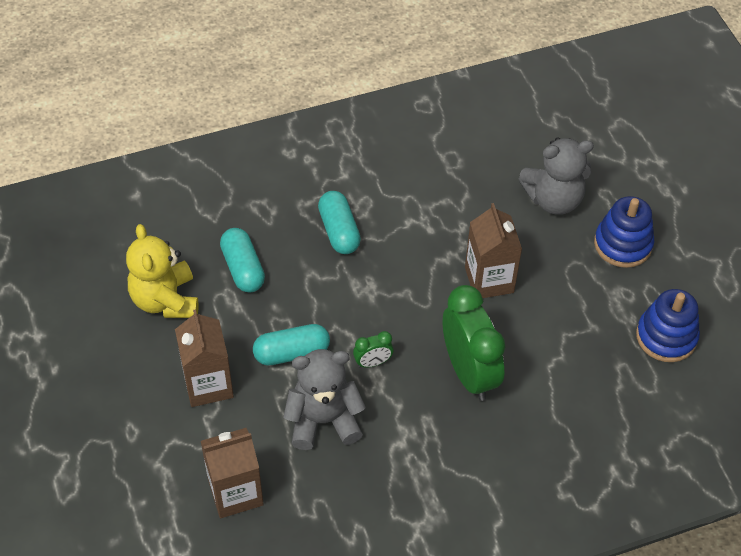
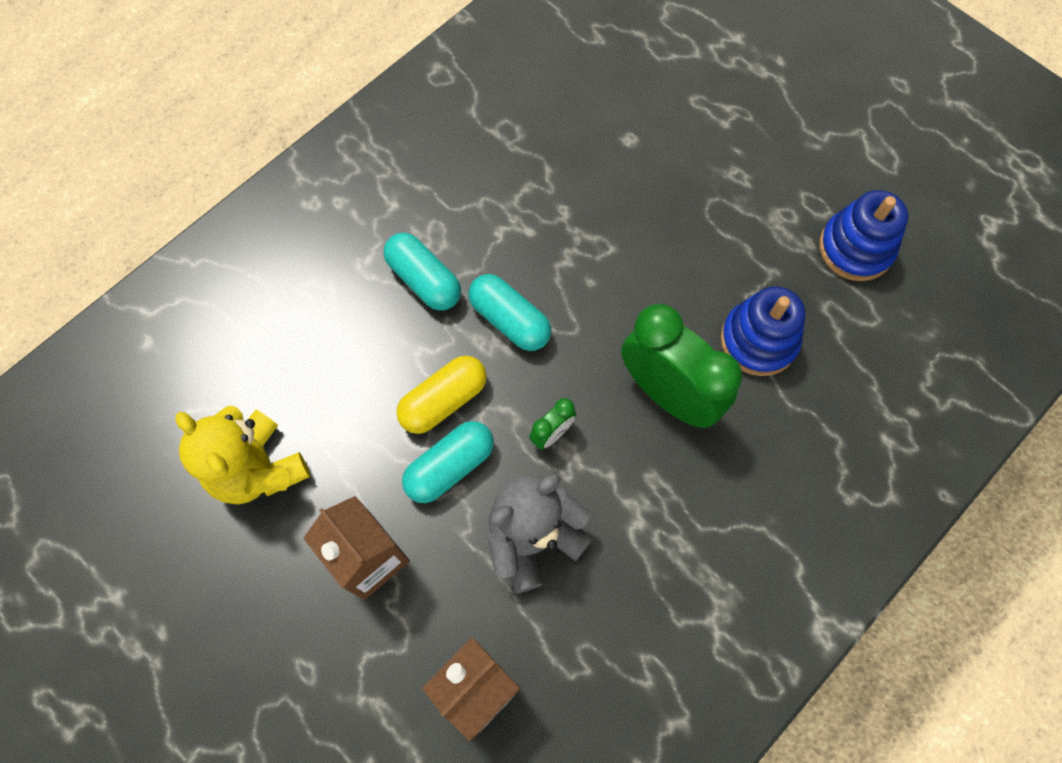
camera: 25 degrees left, 15 degrees up
turquoise capsule [220,228,265,292] -> turquoise capsule moved to [468,274,551,351]
brown carton [465,203,522,298] -> none
grey teddy bear [519,138,594,215] -> none
blue stacking toy [594,196,654,268] -> blue stacking toy moved to [721,286,805,376]
none -> yellow capsule [396,356,487,434]

